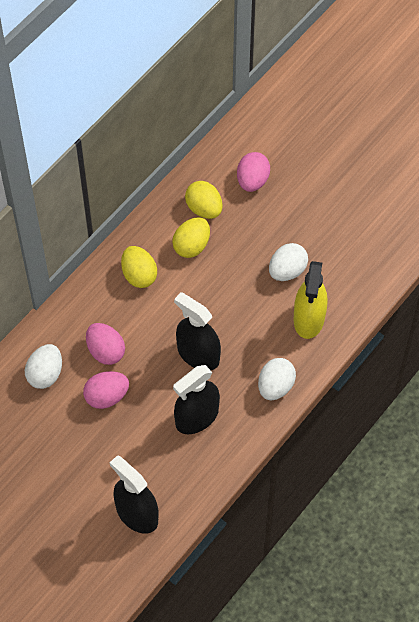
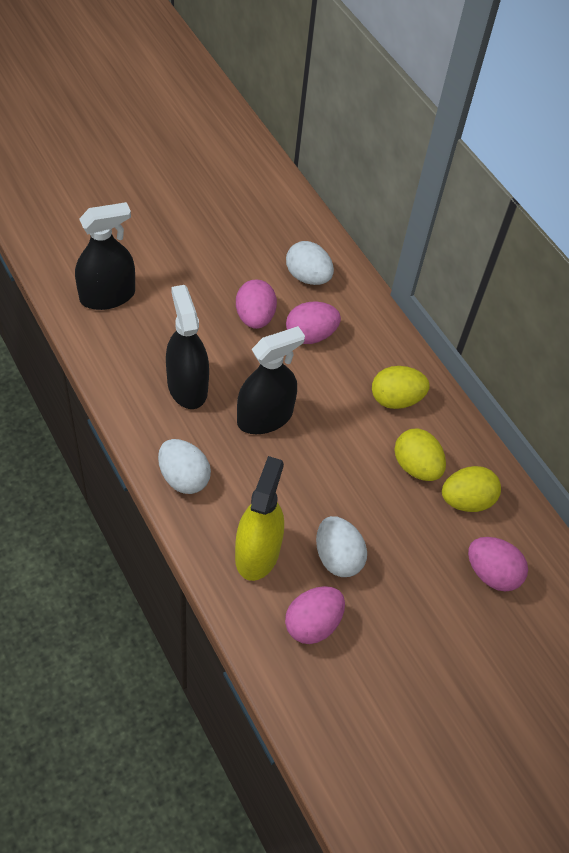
camera: 105 degrees right, 5 degrees down
yellow spray bottle [294,261,327,339] -> yellow spray bottle turned 75 degrees clockwise [235,456,284,581]
none -> pink egg [285,586,345,644]

